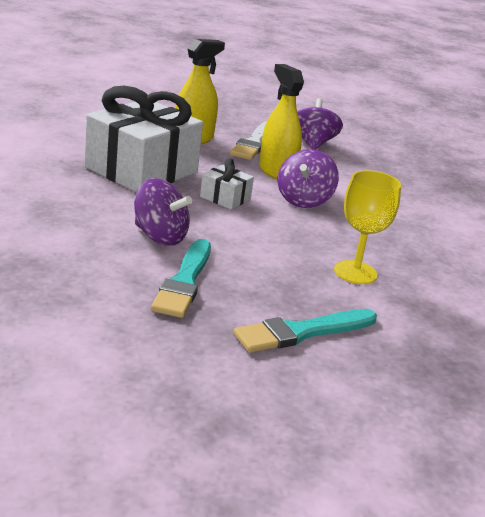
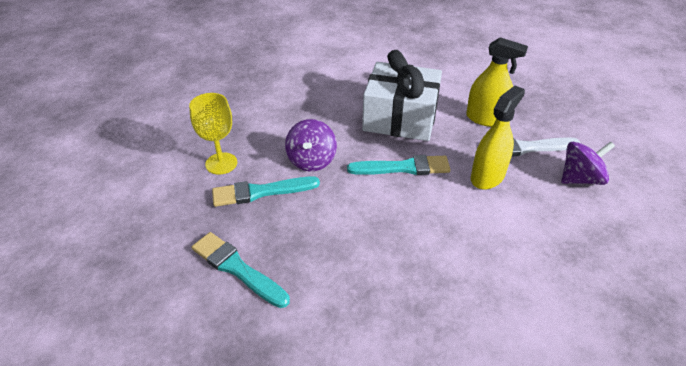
camera: 70 degrees right, 15 degrees up
white gift [200,158,254,210] -> turquoise brush [347,155,451,175]
purple spinning top [278,149,339,208] -> none
yellow goblet [334,170,401,284] -> yellow goblet moved to [189,93,237,175]

